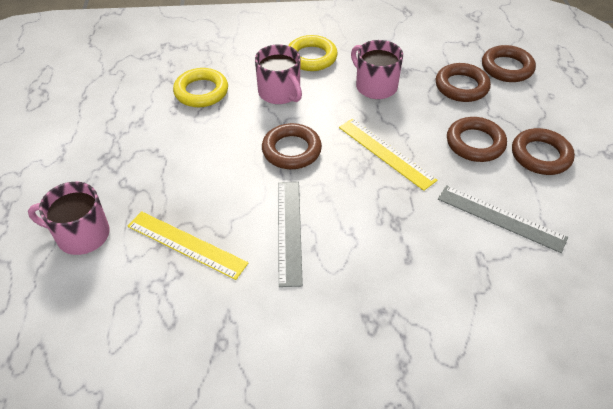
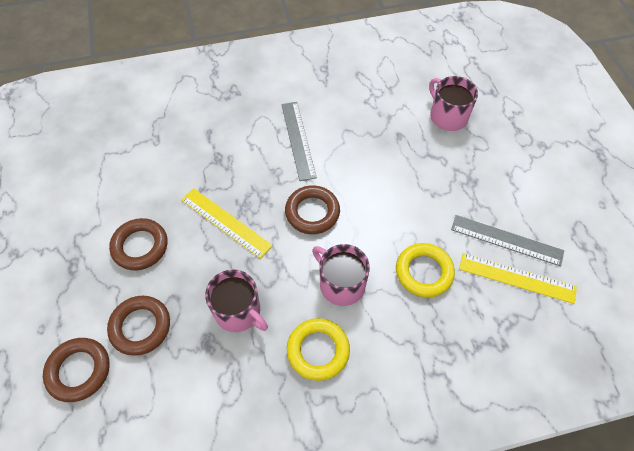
camera: 170 degrees right, 10 degrees up
pink mug [28,182,110,255] -> pink mug turned 120 degrees counterclockwise [429,76,478,131]
yellow ruler [128,211,248,280] -> yellow ruler moved to [459,253,577,304]
grey ruler [438,185,568,253] -> grey ruler moved to [451,215,564,267]
brown ring [512,128,575,175] -> none

